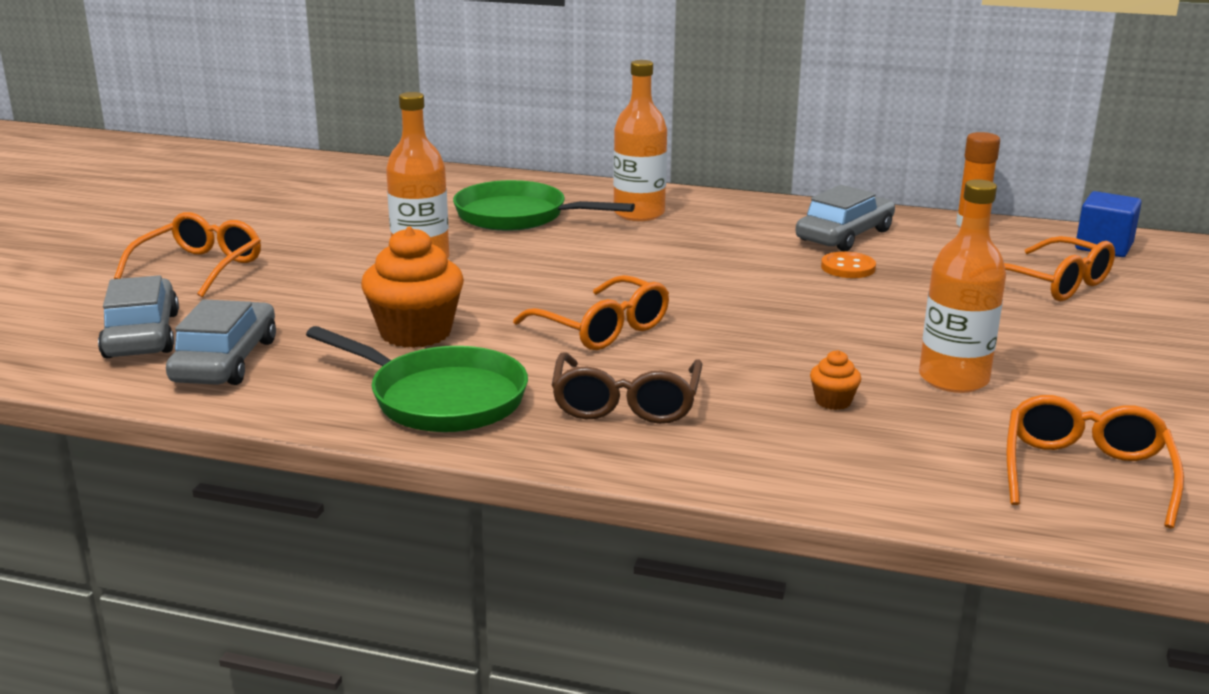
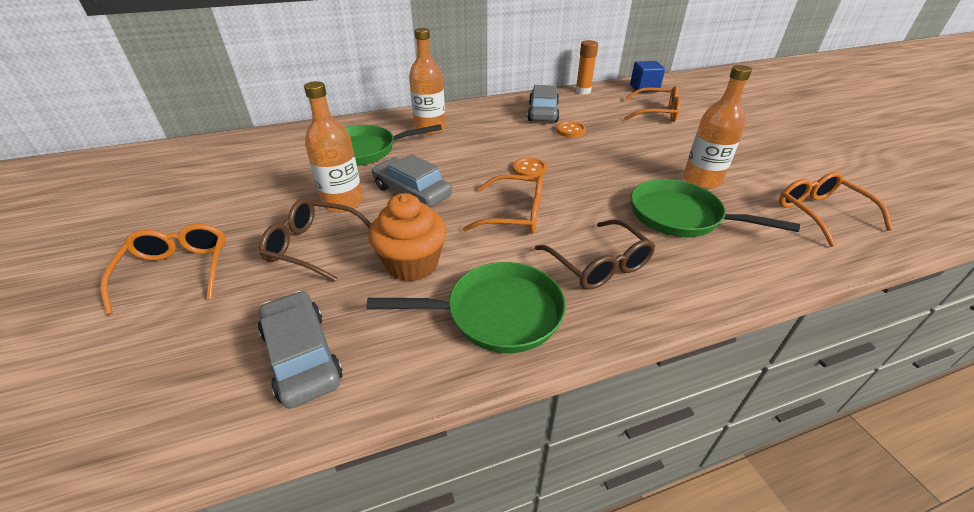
camera: 35 degrees left, 15 degrees up
grey car [98,275,179,358] -> grey car moved to [372,154,452,207]
orange cupcake [810,350,861,410] -> green pan [631,179,800,237]
none -> brown glasses [259,198,371,282]
none -> orange button [513,158,547,177]

